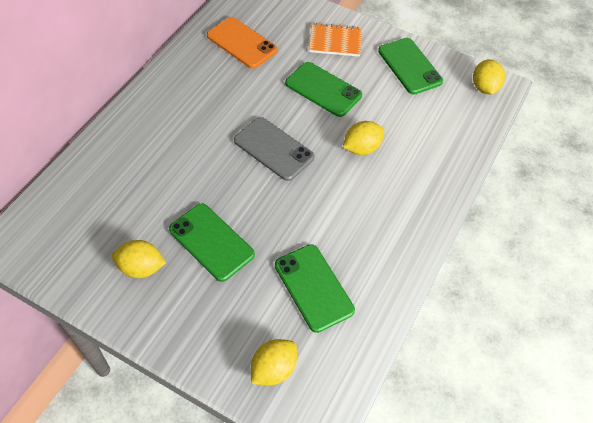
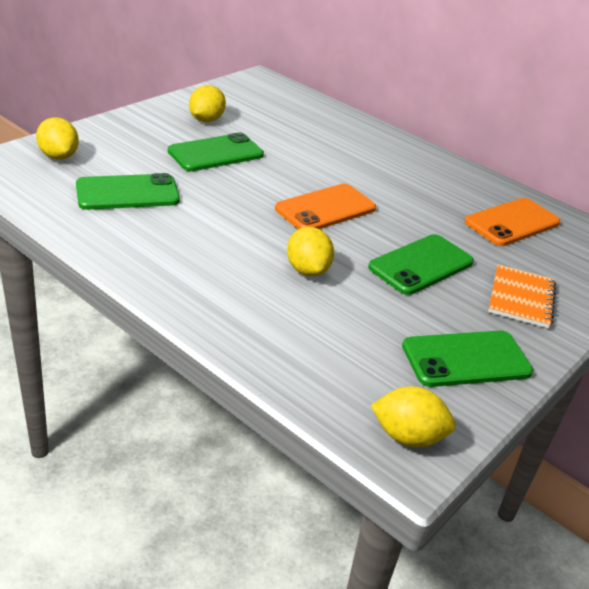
camera: 100 degrees right, 20 degrees down
grey phone [234,117,315,181] -> orange phone [275,184,376,229]

